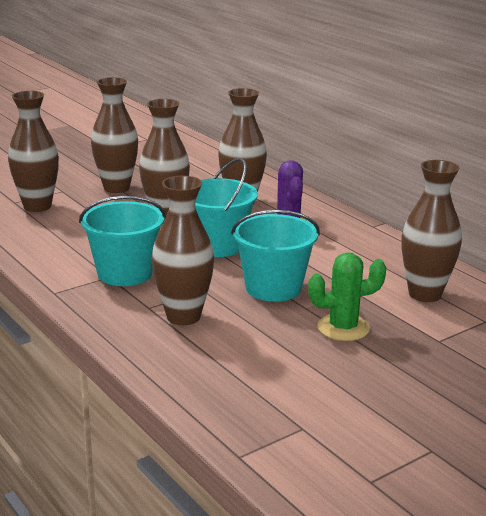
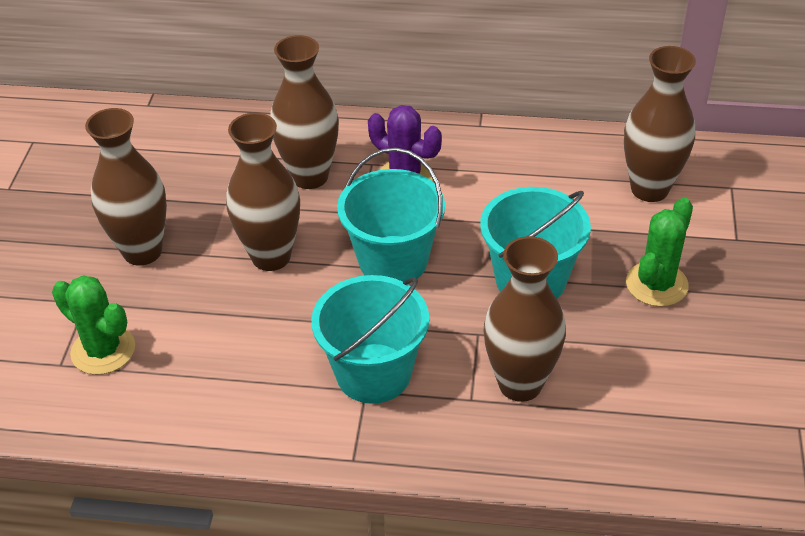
camera: 45 degrees left, 20 degrees up
brown vase [8,91,59,212] -> green cactus [52,275,135,375]

